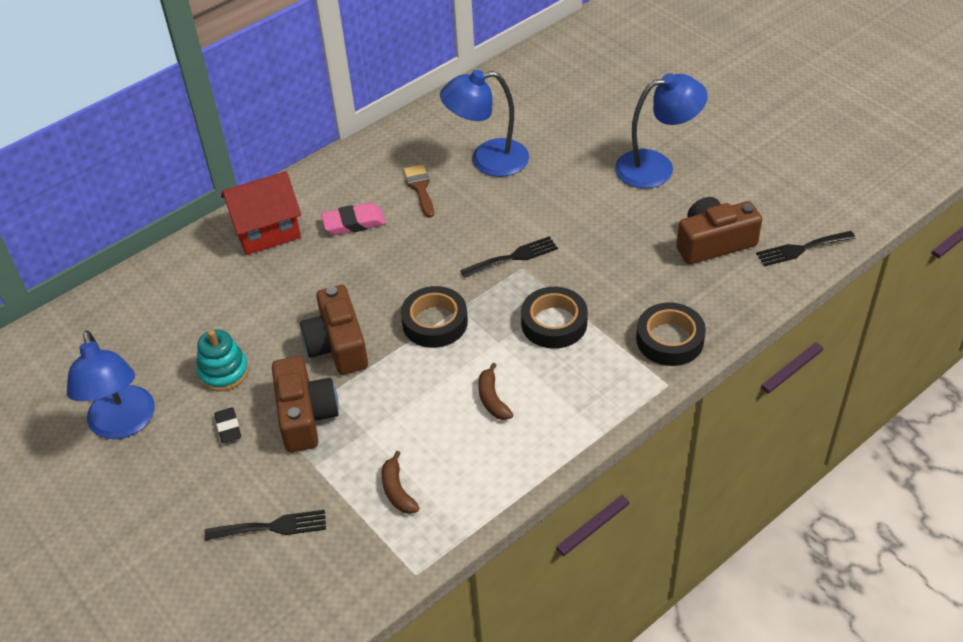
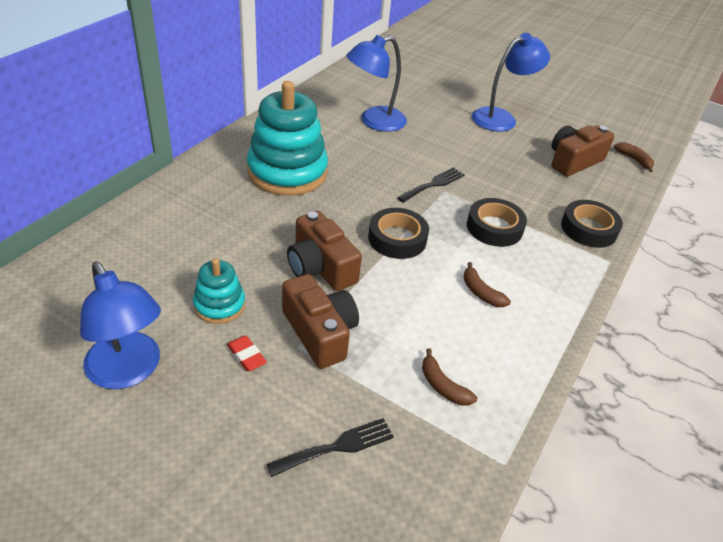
camera: 25 degrees left, 5 degrees down
black eraser [214,407,241,443] -> red eraser [227,335,267,371]
red house [221,171,301,255] -> none
pink eraser [321,203,386,235] -> turquoise stacking toy [247,81,328,196]
brown brush [403,164,434,218] -> none
black fork [756,231,856,266] -> brown banana [614,142,654,172]

